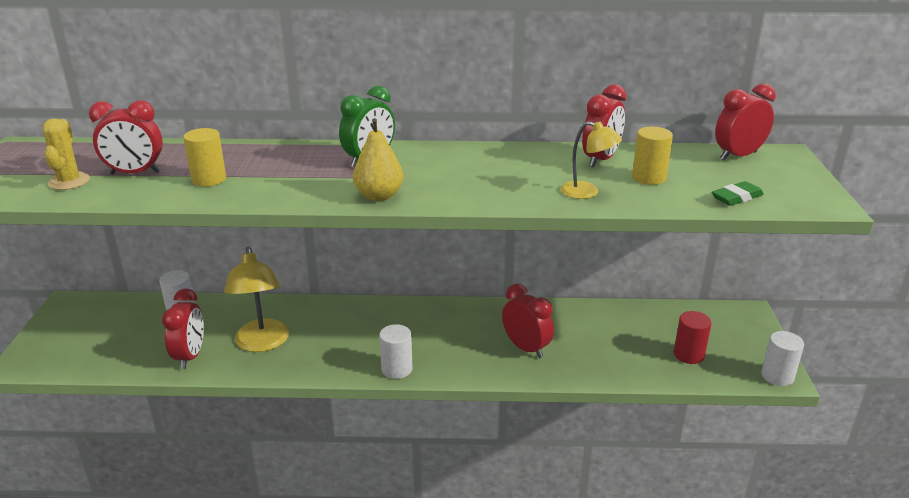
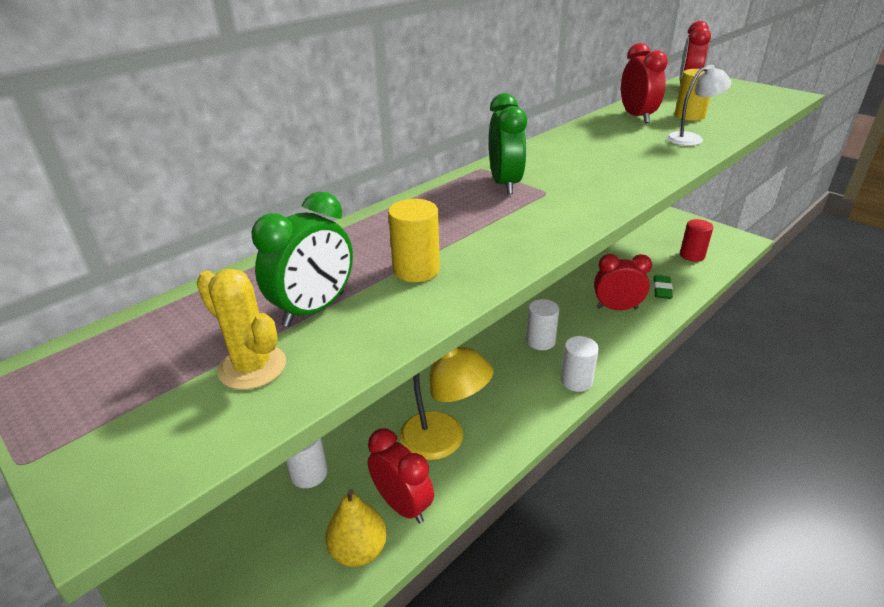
camera: 45 degrees left, 5 degrees up
red clock [89,100,163,174] -> green clock [251,192,353,327]
yellow pear [353,118,403,201] -> yellow pear moved to [325,489,387,567]
yellow lamp [561,121,622,199] -> white lamp [666,65,731,146]
green eraser [712,181,764,206] -> green eraser moved to [653,275,673,299]
white cylinder [761,331,804,386] -> white cylinder moved to [526,299,559,350]

